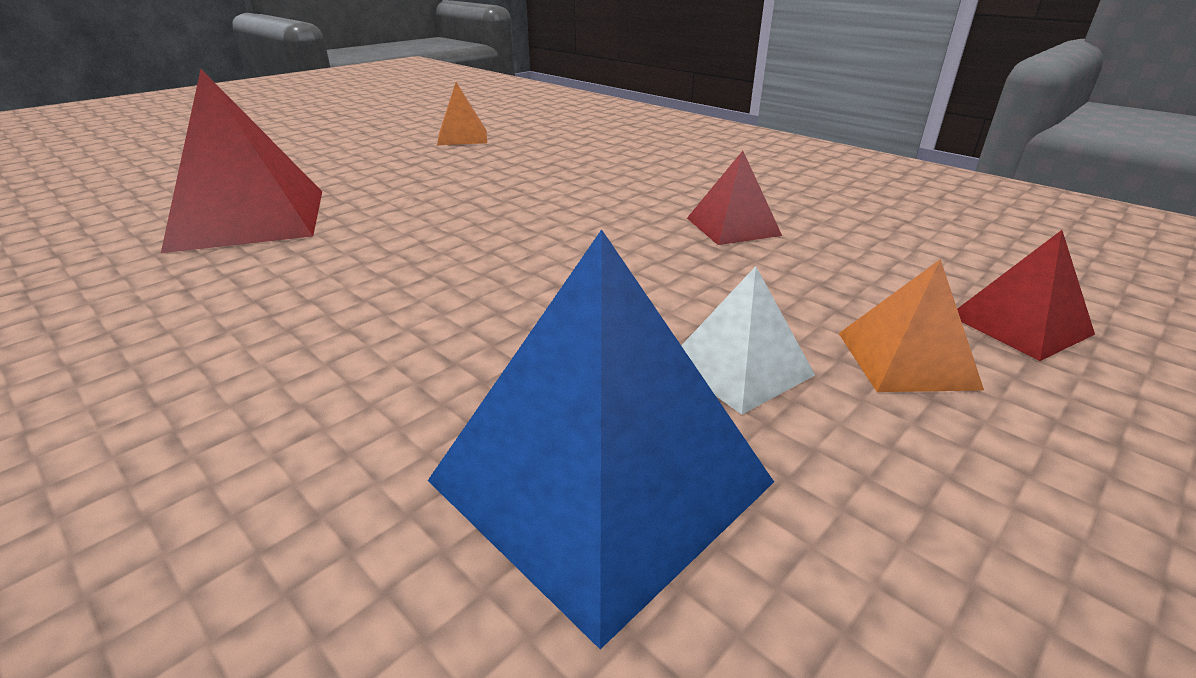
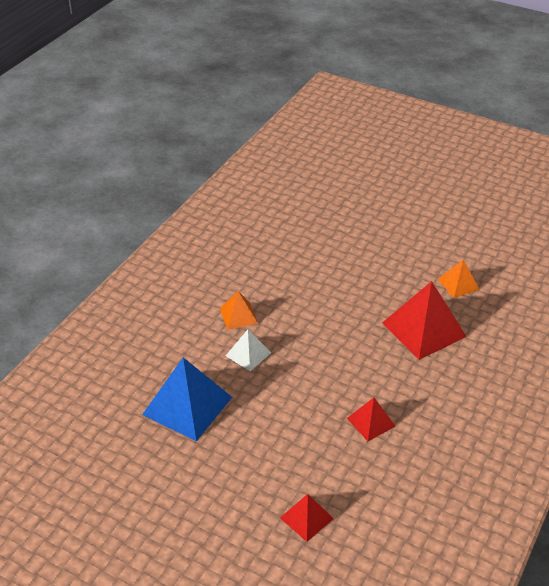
camera: 75 degrees right, 10 degrees up
red pyramid [161,69,322,253] -> red pyramid moved to [382,281,467,360]
white pyramid [681,266,815,415] -> white pyramid moved to [226,329,271,371]
orange pyramid [838,259,984,392] -> orange pyramid moved to [220,291,258,330]

